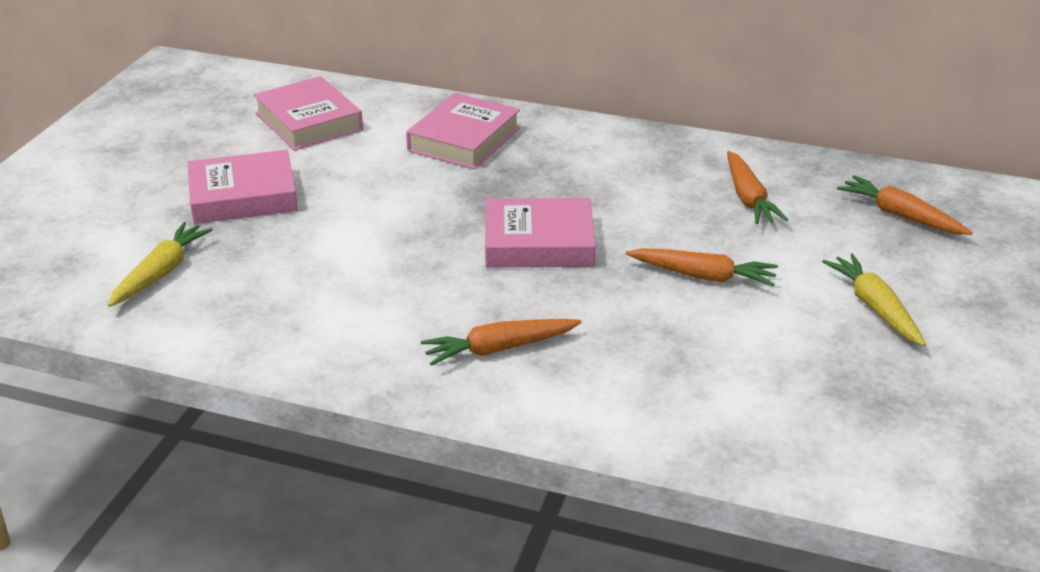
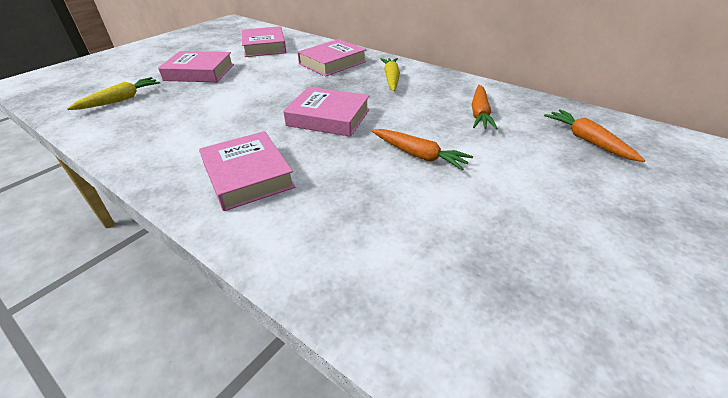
camera: 20 degrees right, 5 degrees up
orange carrot [421,319,581,366] -> pink book [199,131,295,211]
yellow carrot [822,254,926,346] -> yellow carrot moved to [381,58,400,91]

